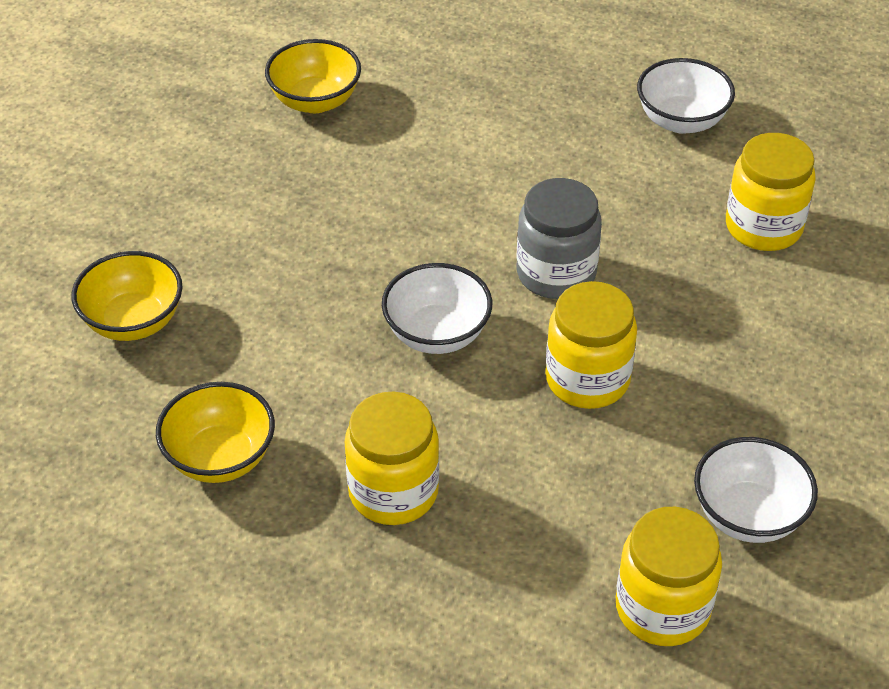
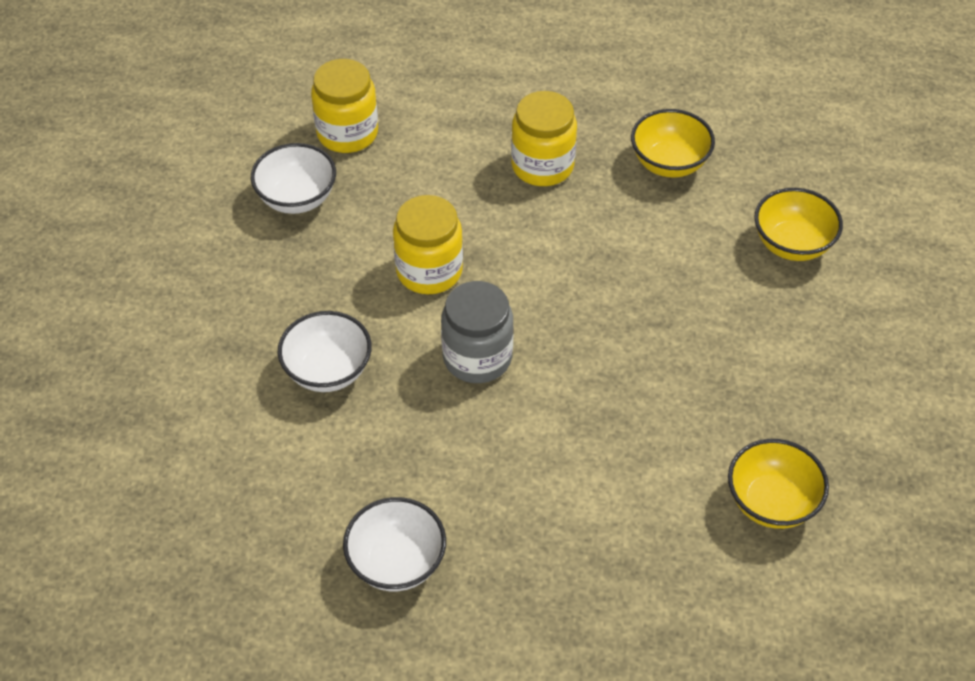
camera: 165 degrees right, 5 degrees up
white bowl [382,263,492,354] -> white bowl moved to [278,311,372,392]
yellow jar [726,133,816,251] -> none

